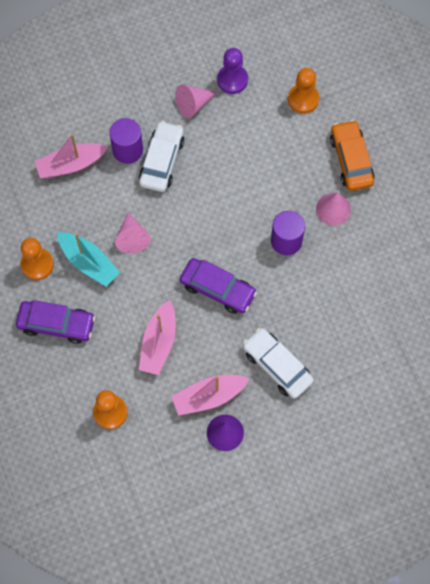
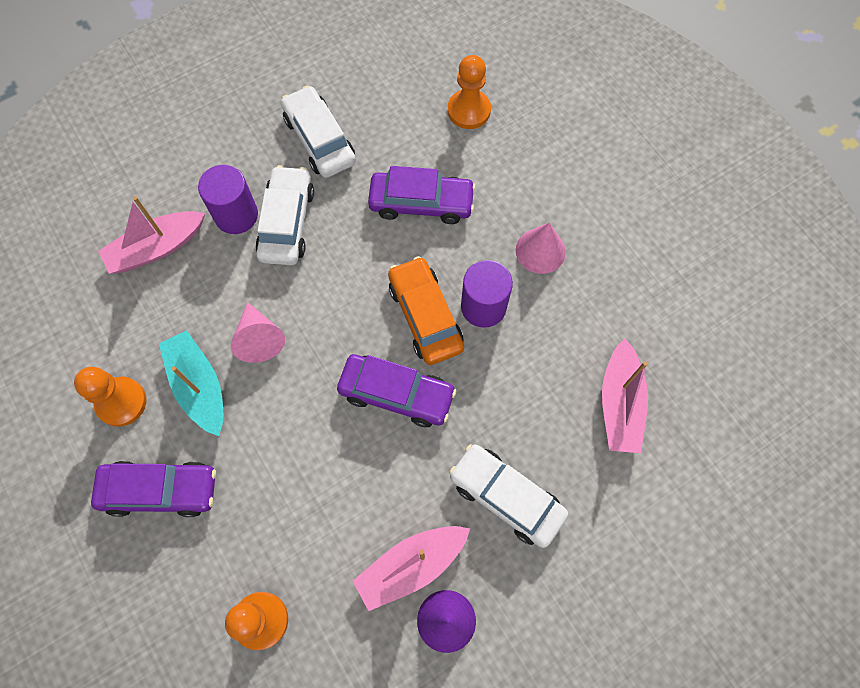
camera: 10 degrees left, 0 degrees up
turquoise boat [57,232,120,287] -> turquoise boat turned 150 degrees counterclockwise [159,330,223,436]
pink boat [139,300,176,375] -> pink boat moved to [602,339,648,453]
pink cone [175,84,217,118] -> white car [281,85,356,178]
purple pawn [217,48,248,94] -> none
orange car [330,120,375,191] -> orange car moved to [388,256,464,365]
none -> purple car [368,166,476,224]

